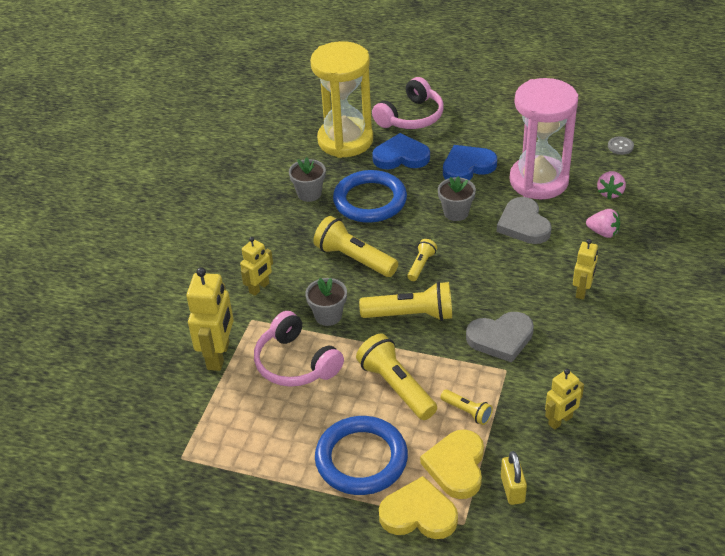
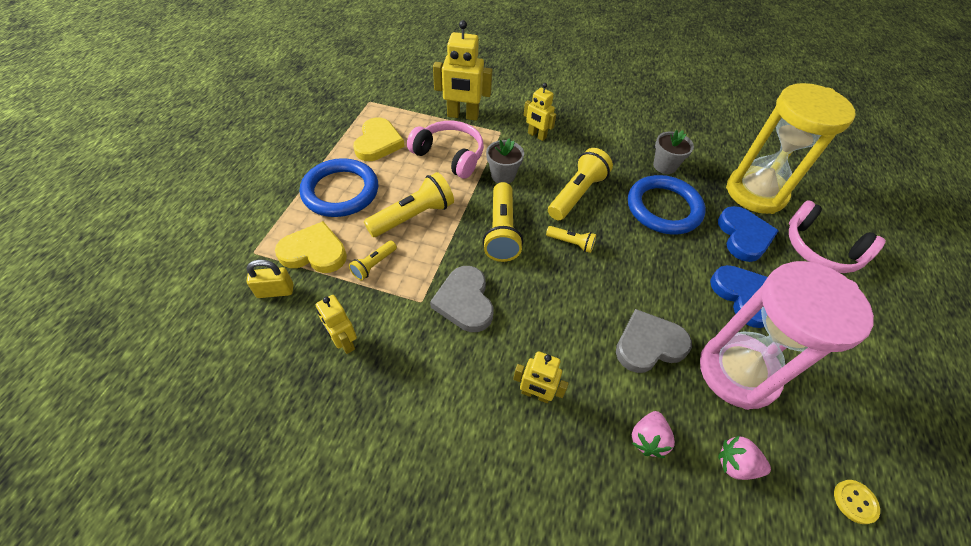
camera: 85 degrees right, 10 degrees up
pink headphones [254,311,344,387] -> pink headphones turned 75 degrees clockwise [407,121,484,179]
yellow heart [379,476,458,539] -> yellow heart moved to [353,117,405,161]
grey flower pot [438,176,476,221] -> none
grey button [608,137,634,155] -> yellow button [834,480,880,524]

